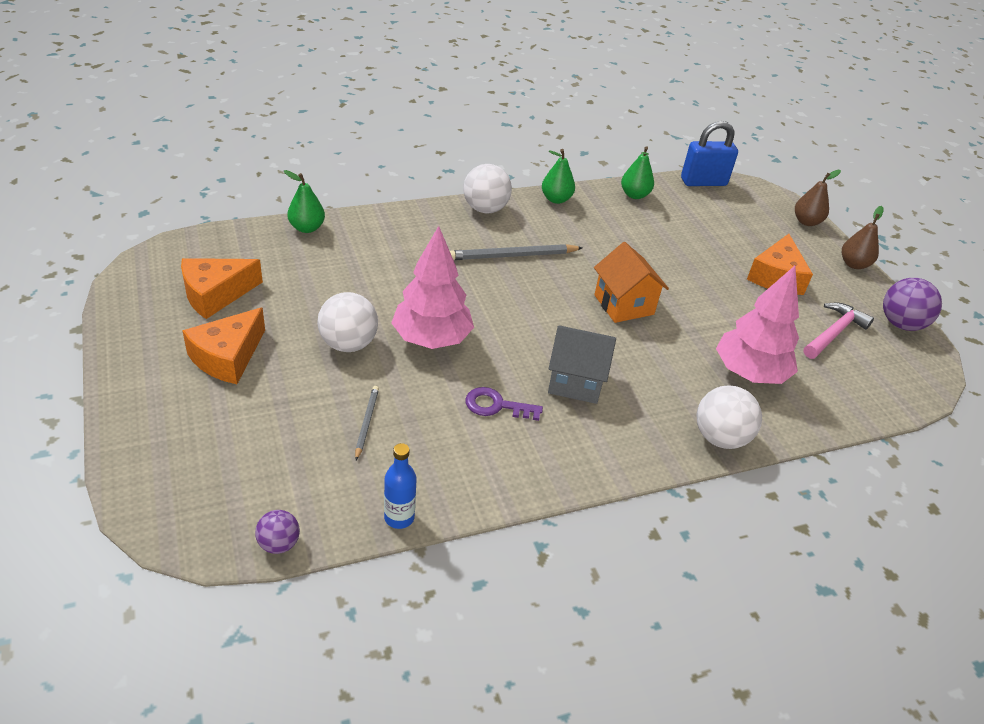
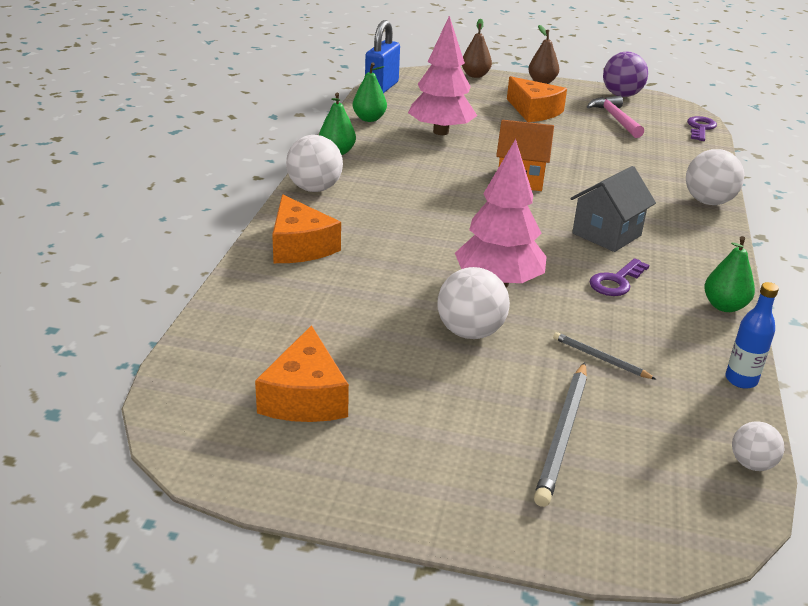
camera: 55 degrees left, 10 degrees down
orange cheese [182,307,265,384] -> orange cheese moved to [272,194,341,263]
purple ball [255,510,300,554] -> white ball [732,421,784,471]
green pear [284,170,325,233] -> green pear moved to [704,236,755,312]
grey pencil [450,244,582,260] -> grey pencil moved to [534,362,587,507]
pink tree [716,266,799,384] -> pink tree moved to [408,16,477,135]
none -> purple key [687,116,717,141]

